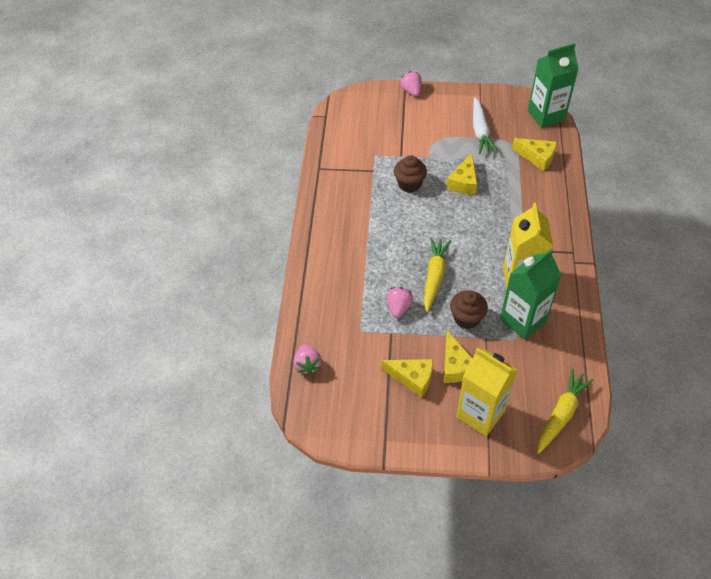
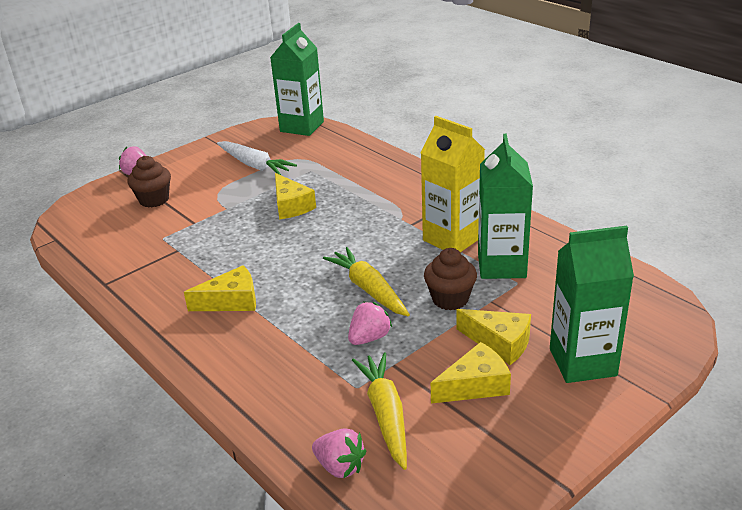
camera: 45 degrees left, 20 degrees down
pink strawberry [387,287,413,318] -> pink strawberry turned 75 degrees clockwise [348,302,392,345]
brown cupcake [394,155,427,193] -> brown cupcake moved to [128,156,171,208]
yellow carton [456,348,518,436] -> green carton [550,226,634,383]
yellow cheese [512,138,557,171] -> yellow cheese moved to [184,265,256,311]
yellow carrot [537,369,594,454] -> yellow carrot moved to [352,353,407,470]

